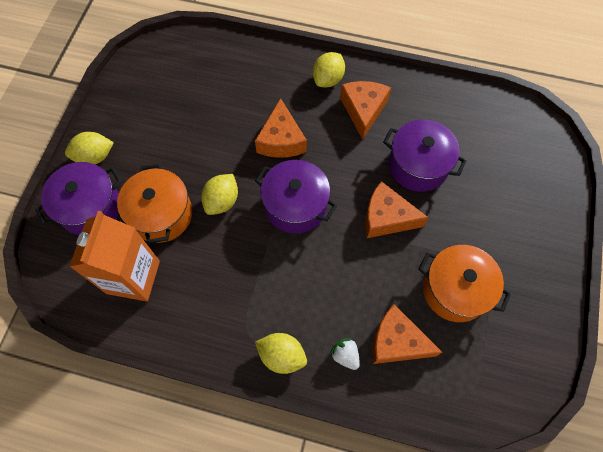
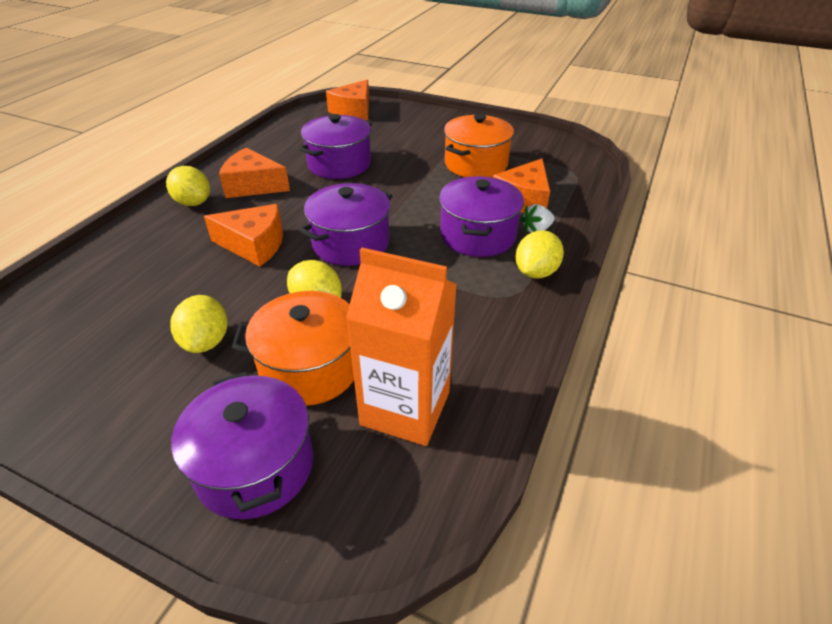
camera: 80 degrees left, 25 degrees down
yellow lemon [65,132,114,164] -> yellow lemon moved to [171,295,228,353]
orange cheese [365,181,429,238] -> orange cheese moved to [326,79,369,120]
none -> purple pot [439,176,524,257]

